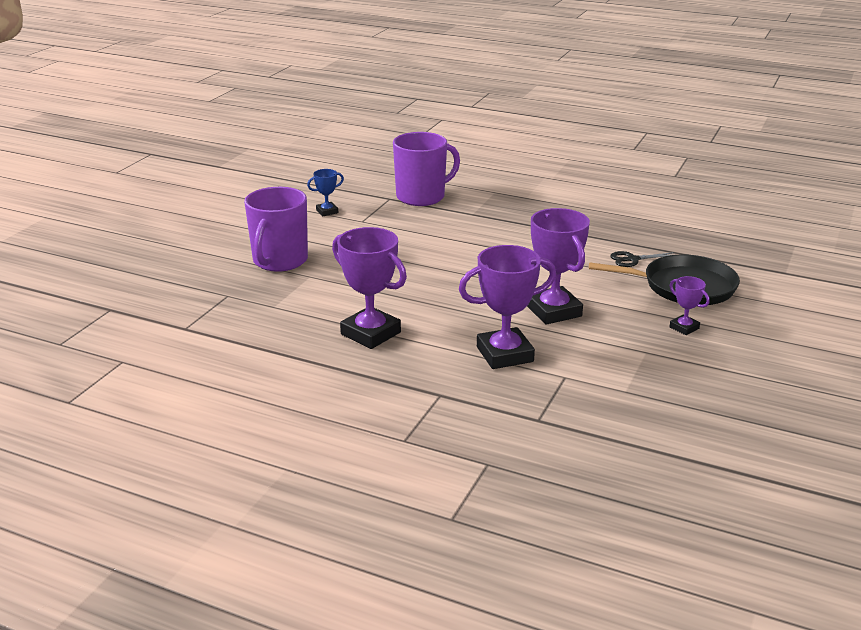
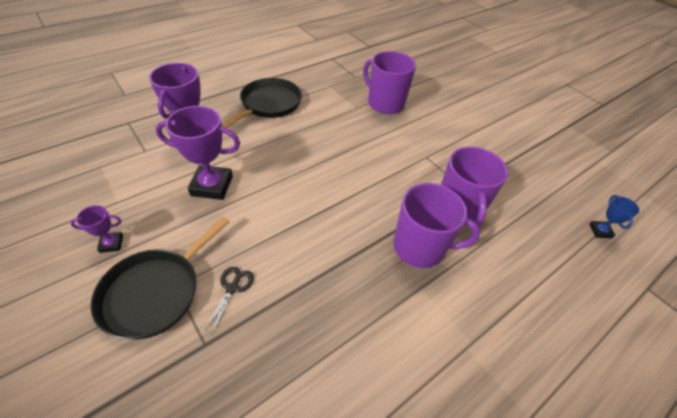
camera: 115 degrees right, 20 degrees up
blue trophy [307,169,344,216] -> blue trophy moved to [589,195,640,239]
purple trophy [332,227,407,349] -> black pan [222,78,302,128]
none -> purple mug [393,183,480,268]

